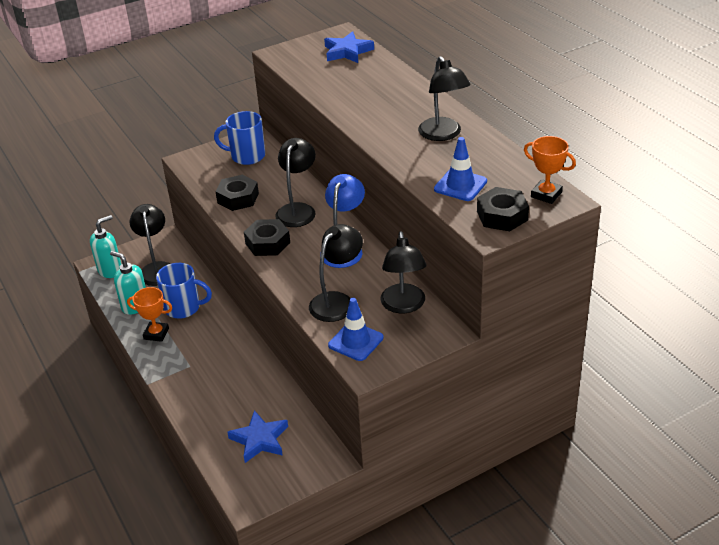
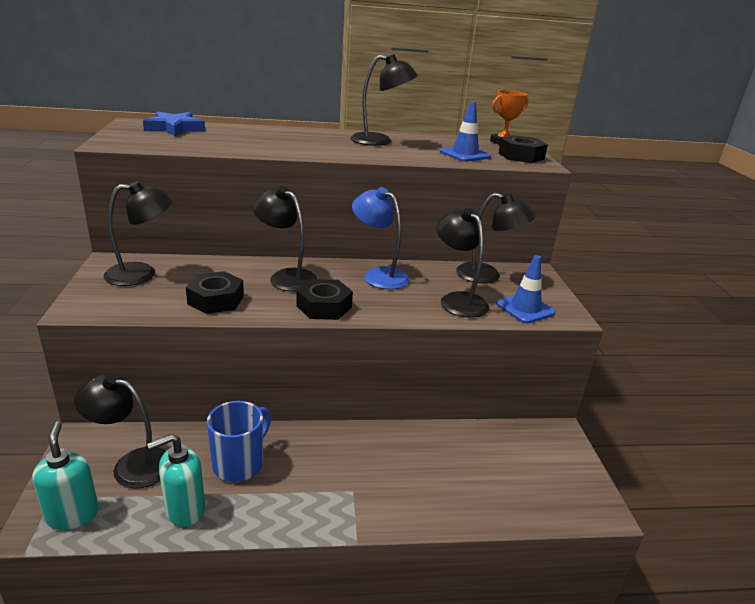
camera: 70 degrees left, 10 degrees down
orange trophy [127,287,172,342] -> none
blue mug [214,111,265,165] -> black lamp [103,181,172,286]
blue star [227,410,288,463] -> none

